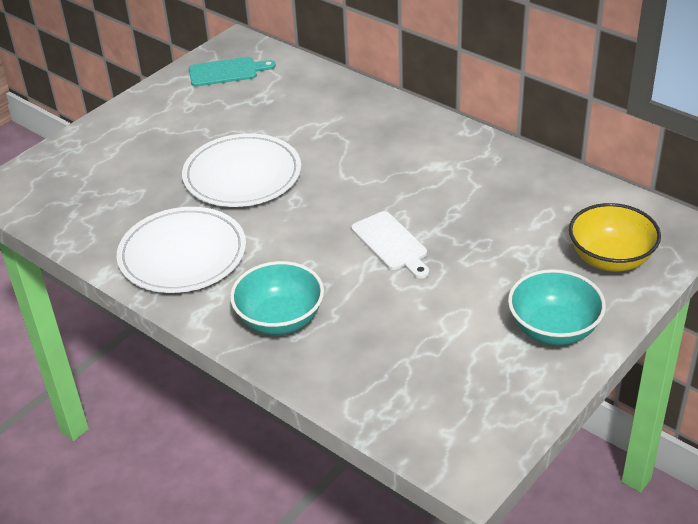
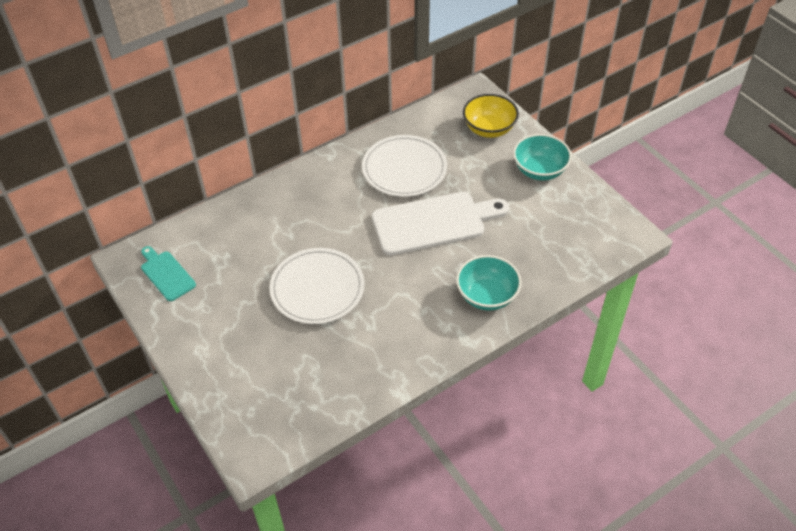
camera: 75 degrees left, 10 degrees up
white plate [117,207,246,293] -> white plate moved to [362,135,447,197]
turquoise cutting board [189,57,276,87] -> turquoise cutting board turned 45 degrees counterclockwise [141,246,196,301]
white cutting board [351,211,429,279] -> white cutting board [372,192,509,255], size x1.88

